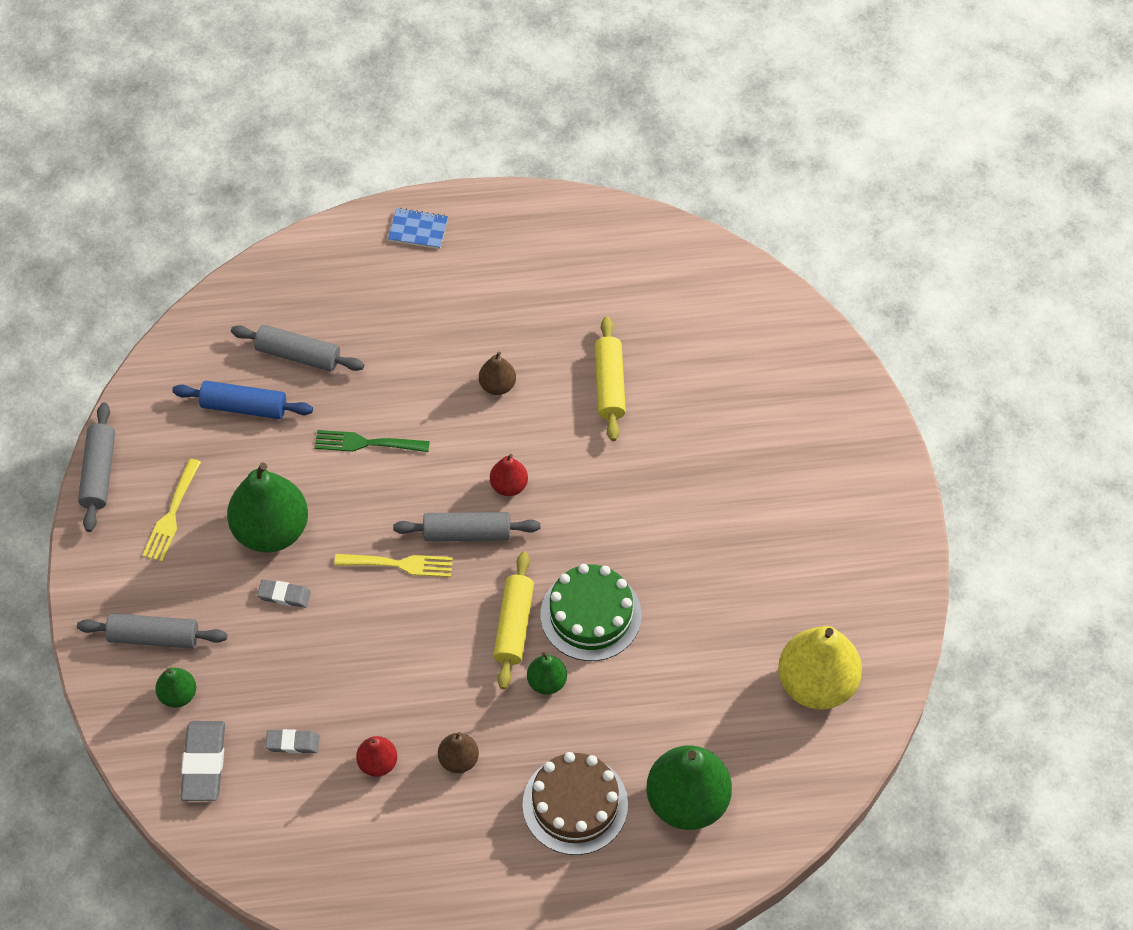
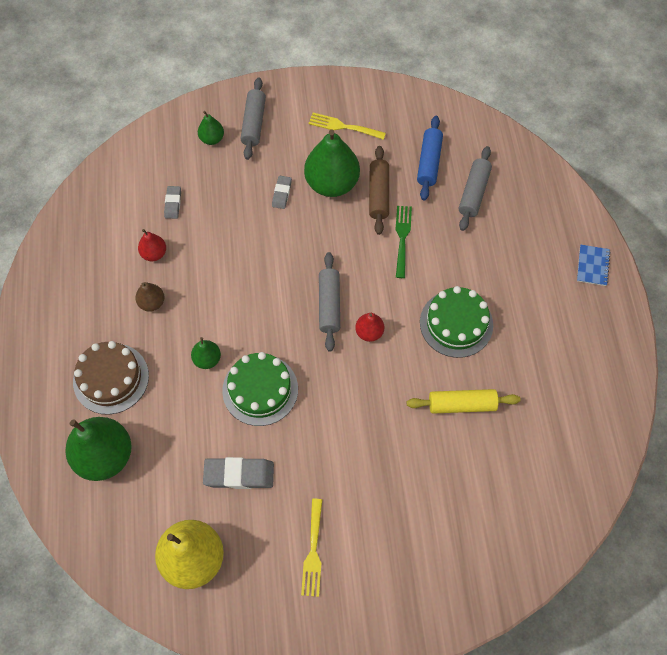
camera: 90 degrees right, 5 degrees up
grey rolling pin [78,402,115,532] -> none
grey eraser [180,721,225,801] -> grey eraser moved to [203,457,274,489]
yellow fork [334,554,453,577] -> yellow fork moved to [301,499,322,597]
brown pear [479,351,516,395] -> green cake [420,286,493,358]
yellow rolling pin [493,552,534,689] -> none
none -> brown rolling pin [369,146,389,235]

